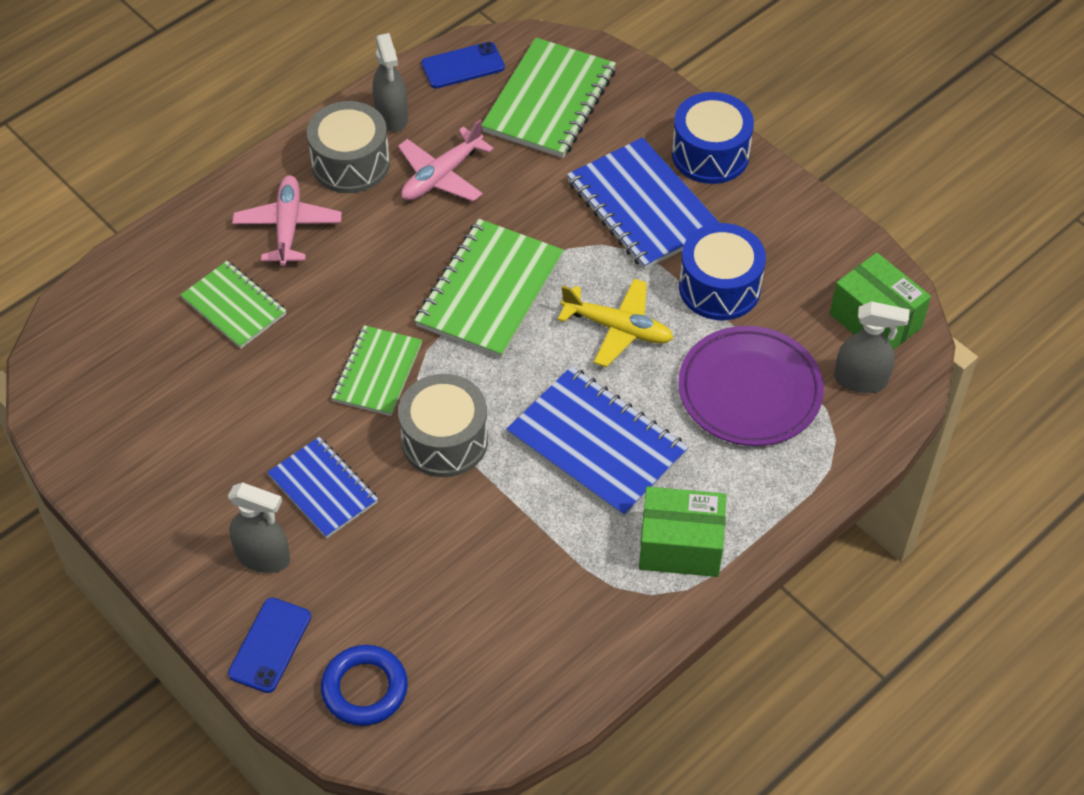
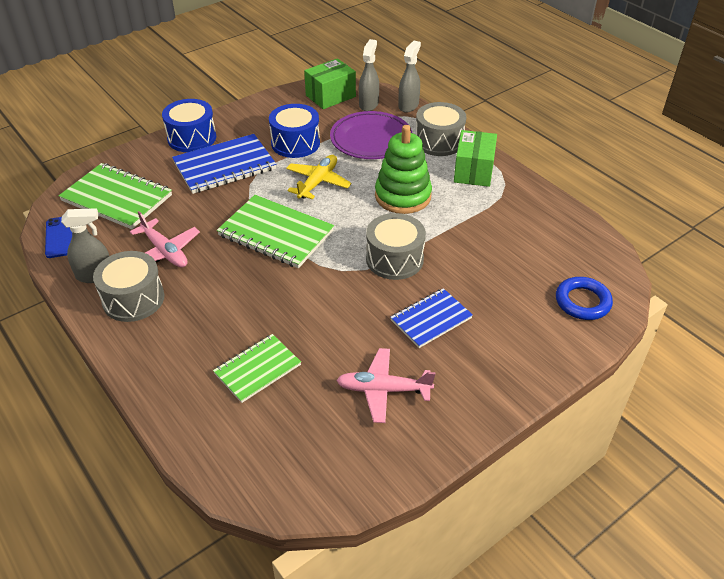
camera: 85 degrees left, 10 degrees down
grey spray bottle [228,482,290,573] -> grey spray bottle moved to [399,41,421,113]
blue phone [228,598,311,693] -> none
pink plane [232,175,342,266] -> pink plane moved to [336,348,435,423]
green notebook [332,325,422,416] -> none
blue notebook [506,366,688,518] -> green stacking toy [375,125,432,214]
none -> grey drum [416,102,466,156]

